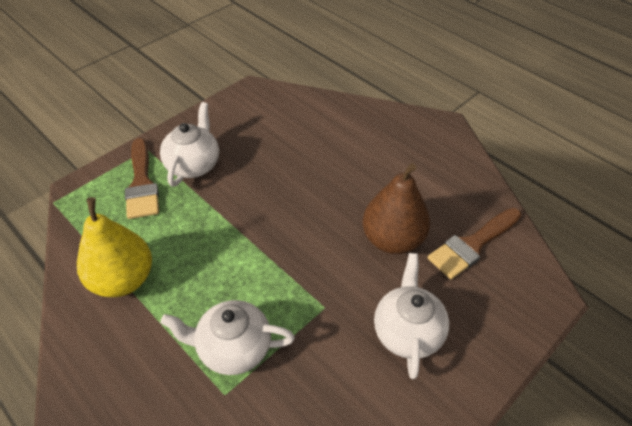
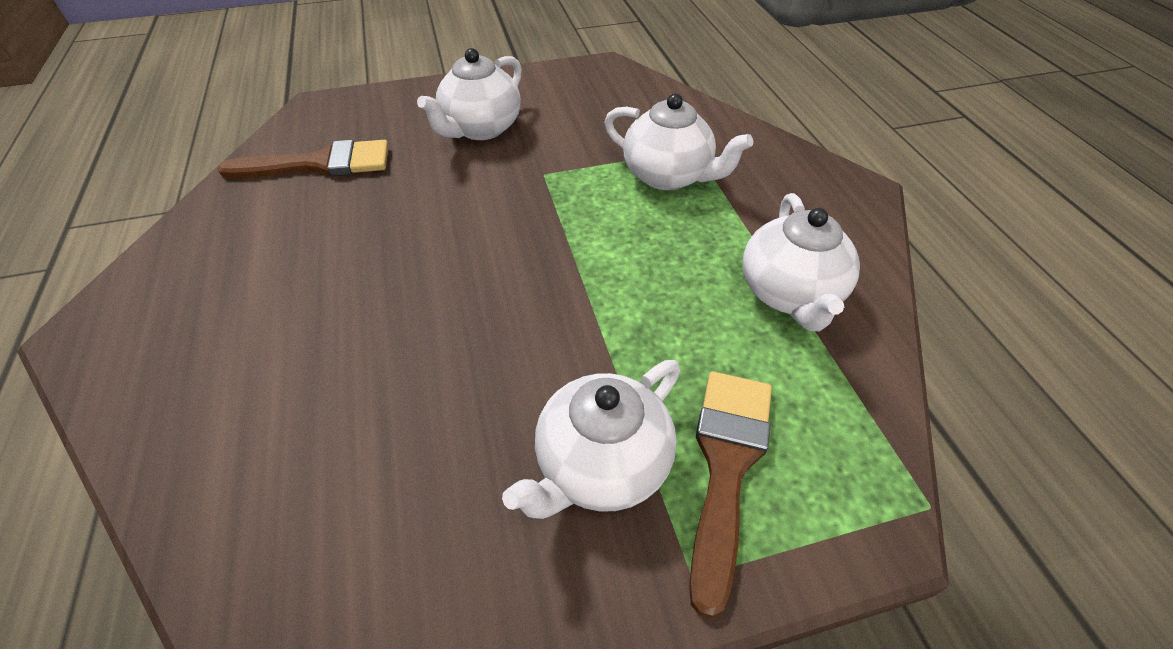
camera: 150 degrees left, 0 degrees up
yellow pear [77,197,152,297] -> white teapot [743,193,860,331]
brown pear [363,163,430,254] -> none

